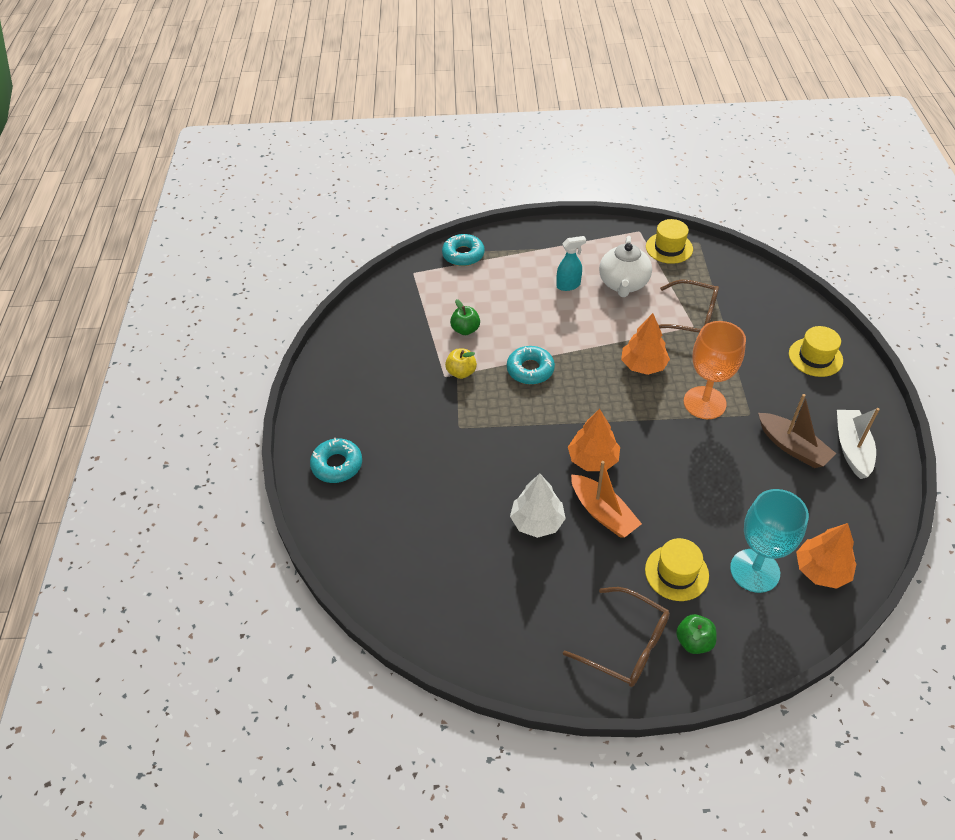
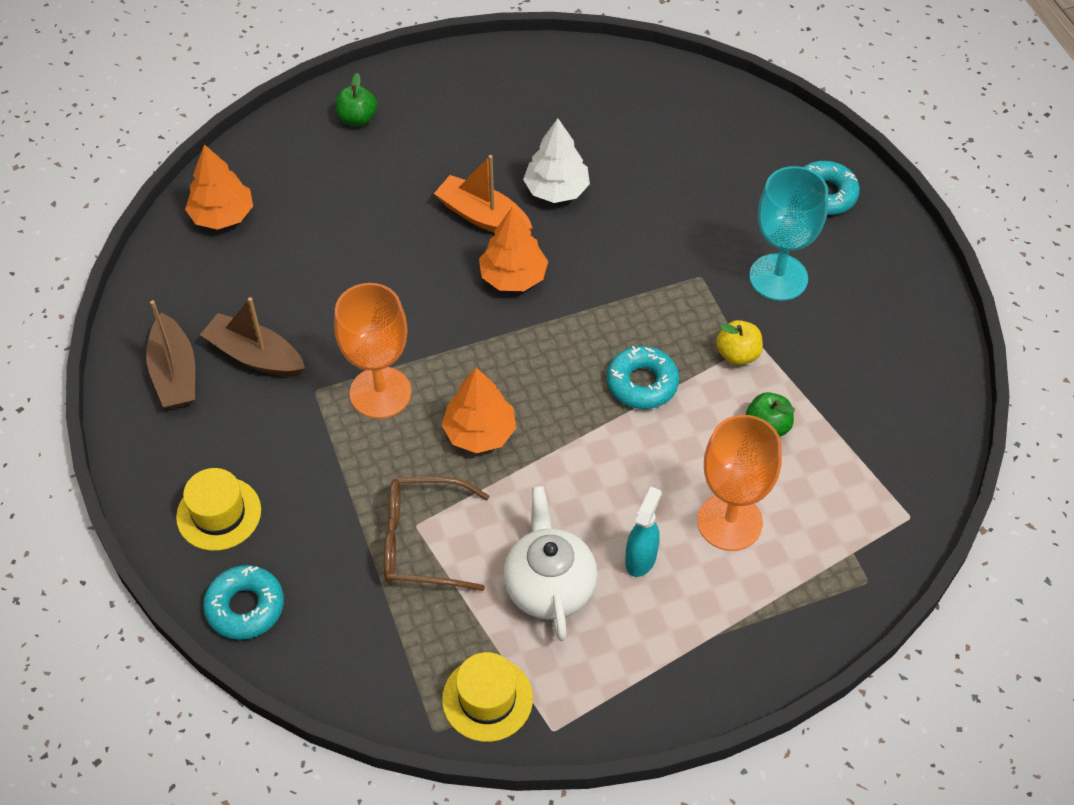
camera: 160 degrees right, 5 degrees up
turquoise donut [442,234,484,266] -> turquoise donut moved to [203,565,284,640]
turquoise spray bottle [556,236,586,291] -> turquoise spray bottle turned 150 degrees clockwise [625,487,661,577]
brown glasses [563,587,670,687] -> none
yellow hat [645,538,709,601] -> none
turquoise goblet [730,489,809,593] -> turquoise goblet moved to [749,166,828,301]
white boat [837,408,880,479] -> brown boat [146,300,195,408]
none -> orange goblet [697,415,782,551]

